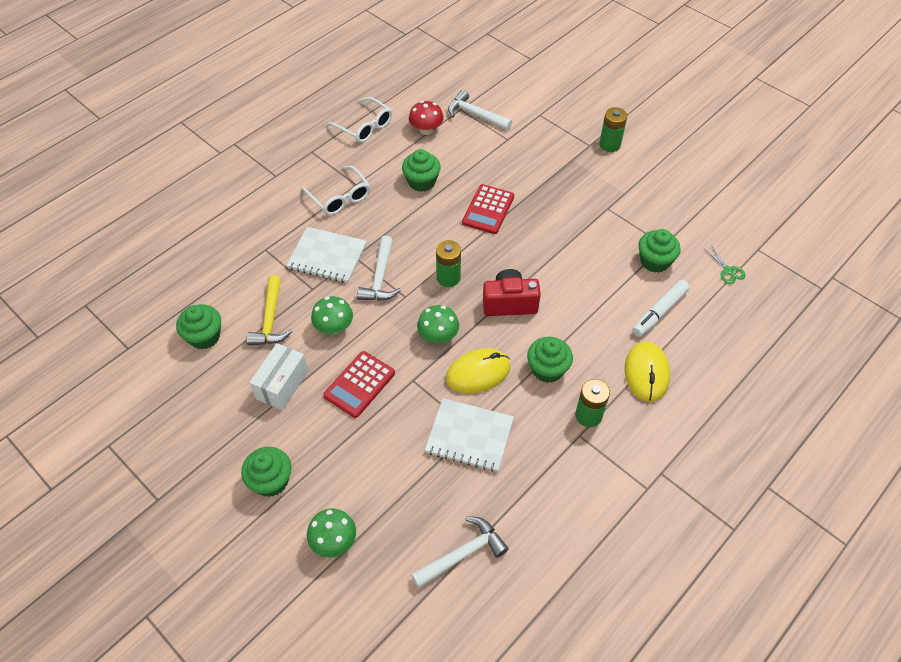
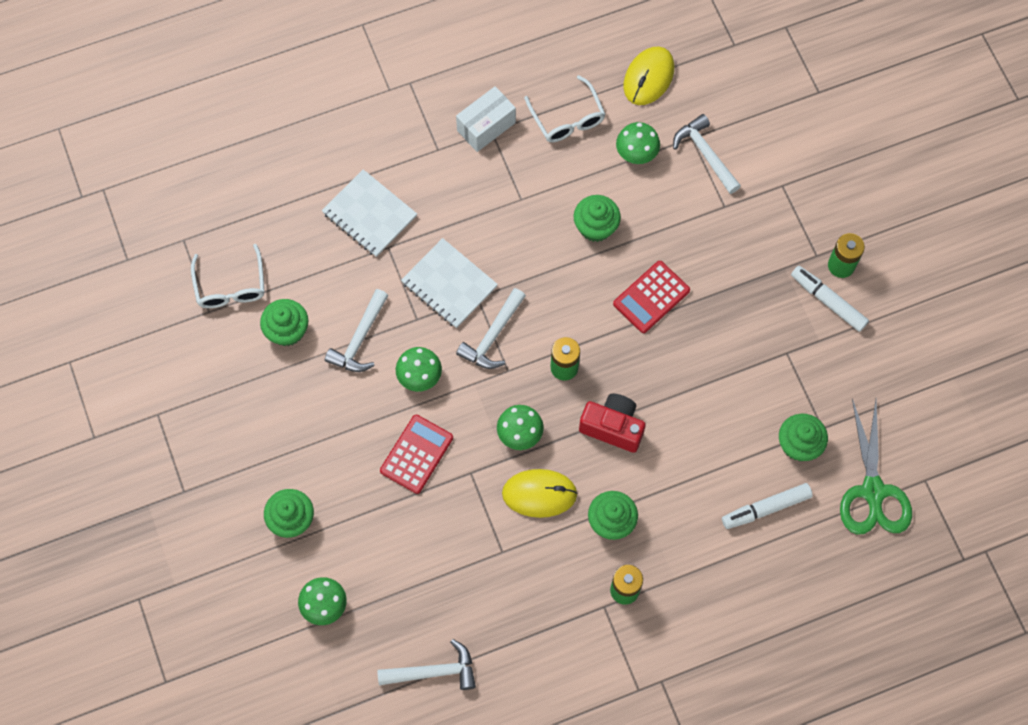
camera: 25 degrees right, 15 degrees up
yellow hammer [246,275,292,346] -> white hammer [325,289,388,372]
white box [249,343,308,410] -> white box moved to [456,86,516,152]
white glasses [301,166,370,215] -> white glasses moved to [191,244,265,308]
red calculator [323,351,395,418] -> red calculator turned 150 degrees clockwise [380,415,453,494]
red mushroom [409,101,444,135] -> green mushroom [616,122,660,164]
white notebook [425,398,514,472] -> white notebook moved to [322,169,417,257]
yellow mouse [624,342,670,402] -> yellow mouse moved to [624,47,674,105]
green scissors [704,245,746,284] -> green scissors [840,399,912,535], size x2.37
none -> white marker [791,266,869,332]

